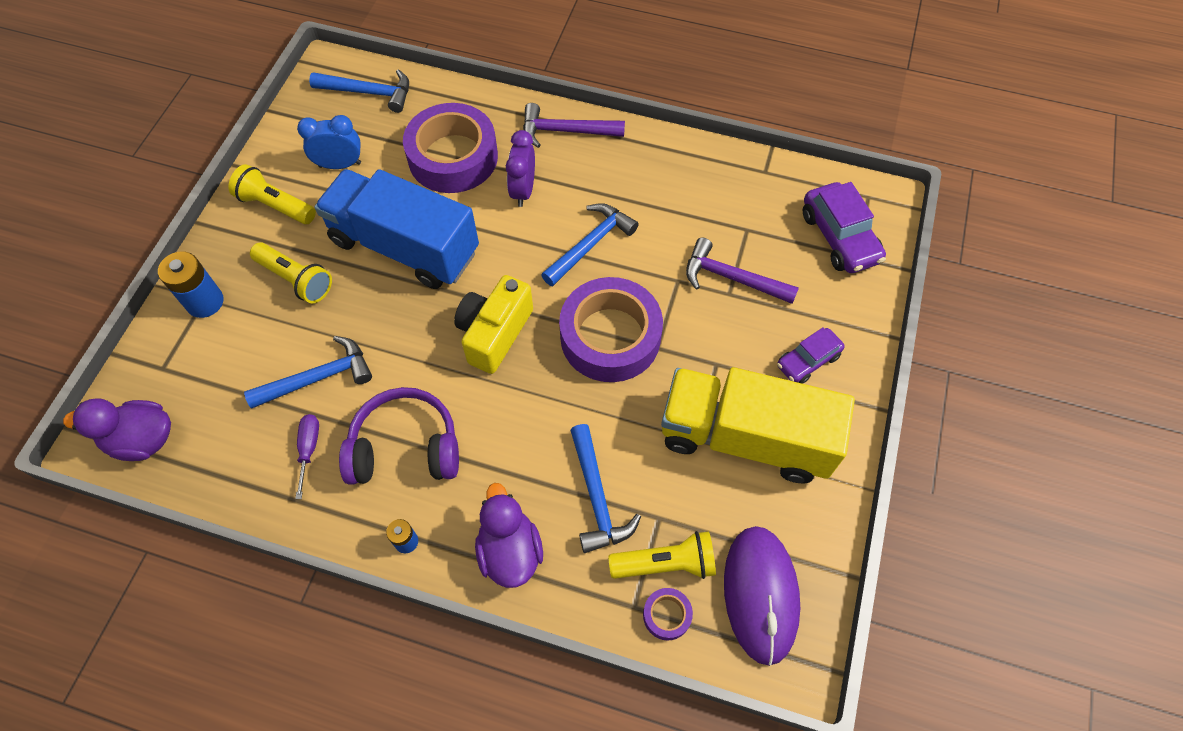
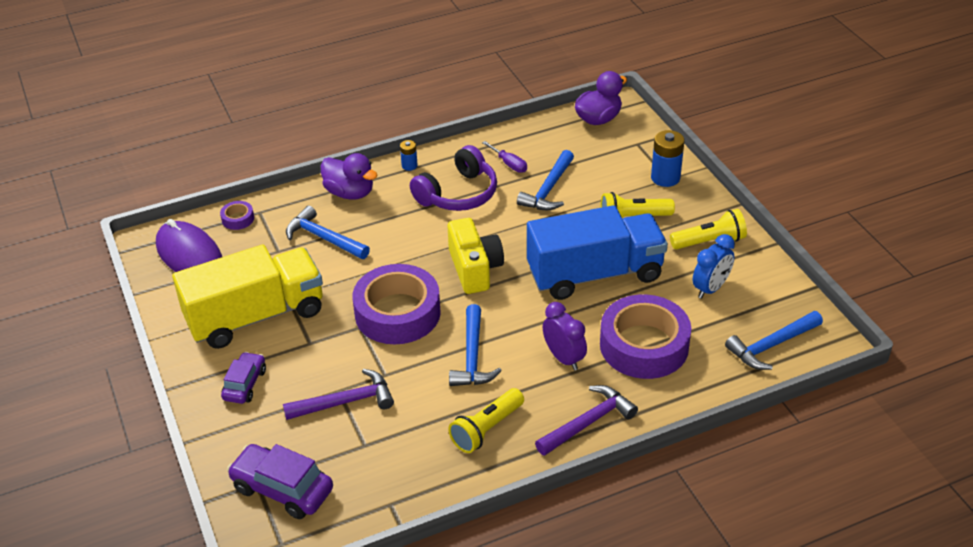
camera: 140 degrees right, 20 degrees down
yellow flashlight [608,531,716,579] -> yellow flashlight moved to [448,388,524,453]

